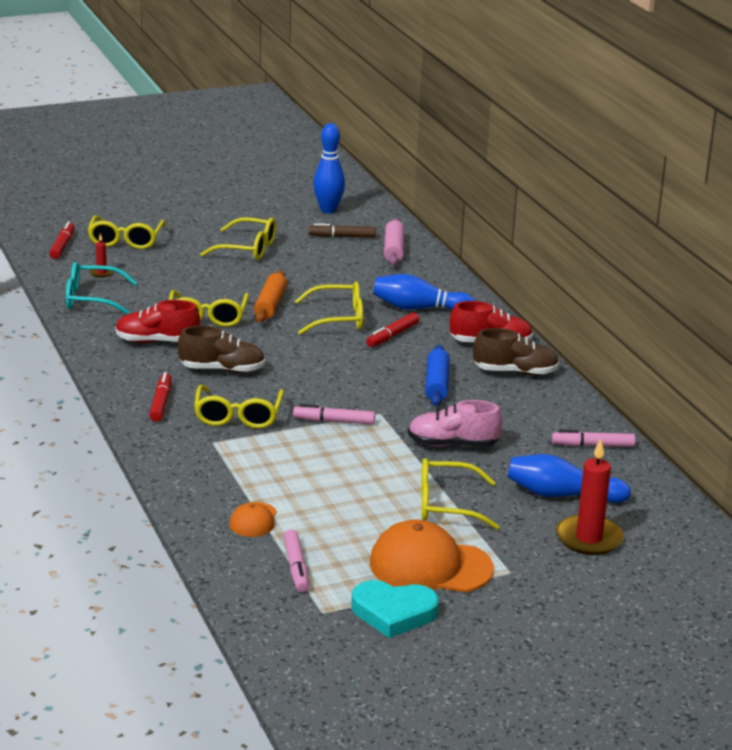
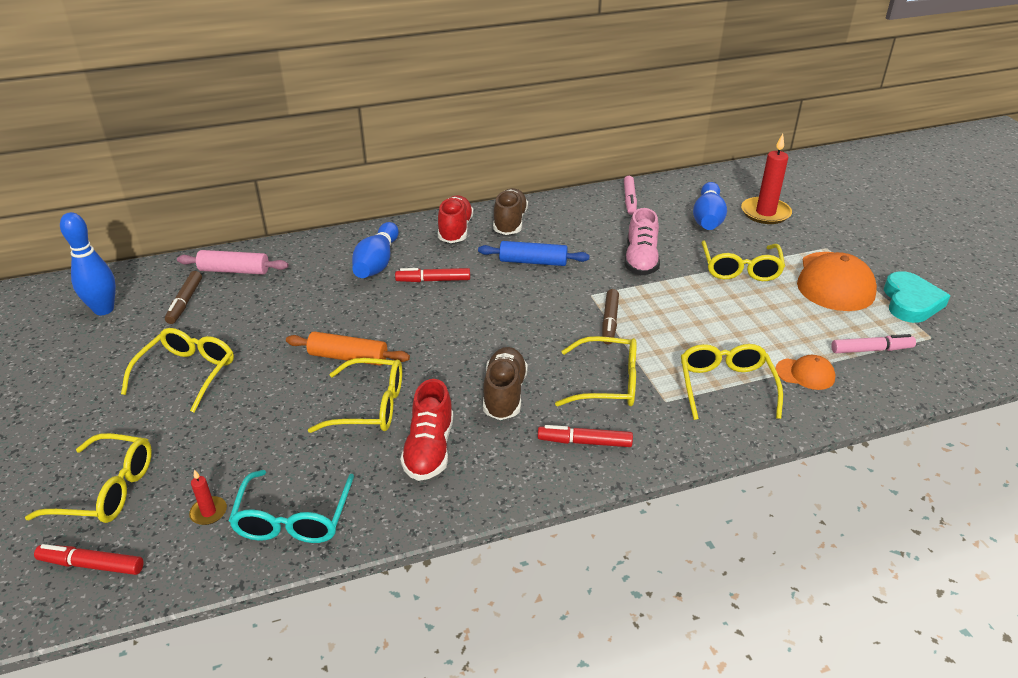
camera: 85 degrees left, 10 degrees up
pink marker [293,404,375,425] -> brown marker [602,289,619,344]
yellow glasses [295,282,363,335] -> yellow glasses moved to [681,344,783,420]
red marker [366,312,419,347] -> red marker turned 135 degrees clockwise [395,268,470,282]

